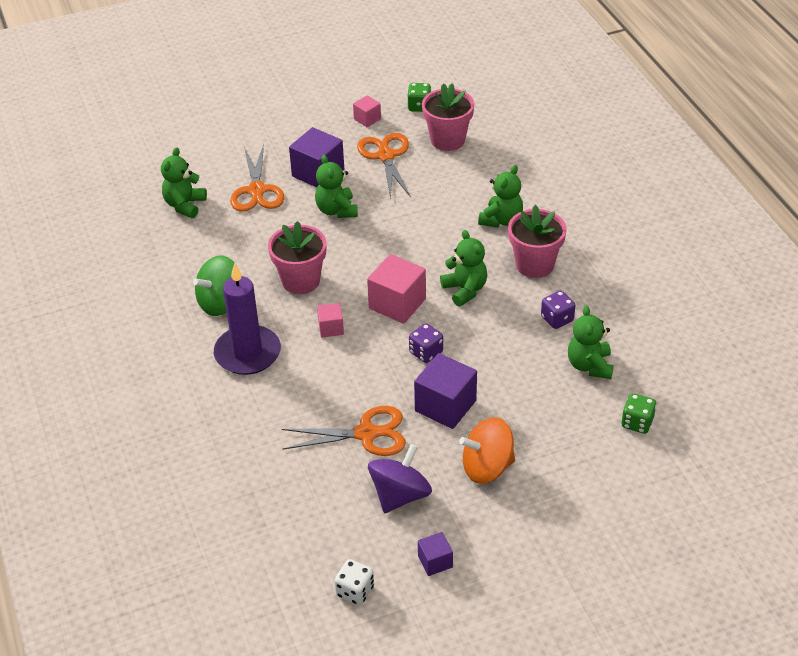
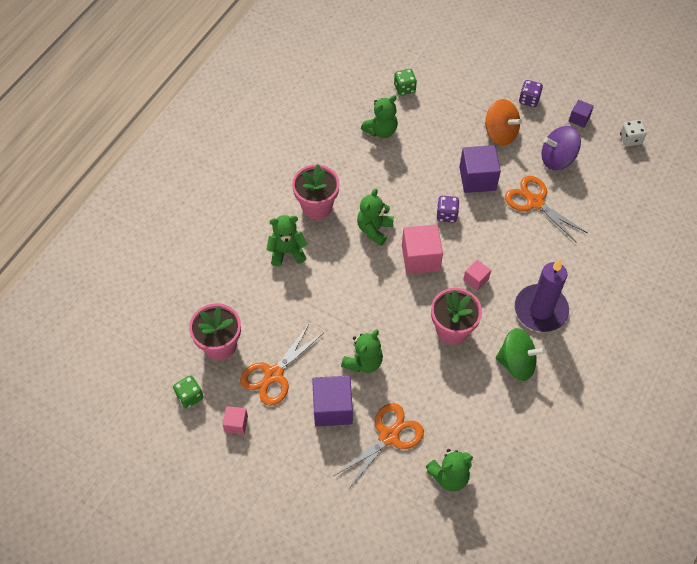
camera: 130 degrees left, 15 degrees up
purple dice [541,291,575,329] -> purple dice moved to [519,80,543,107]

